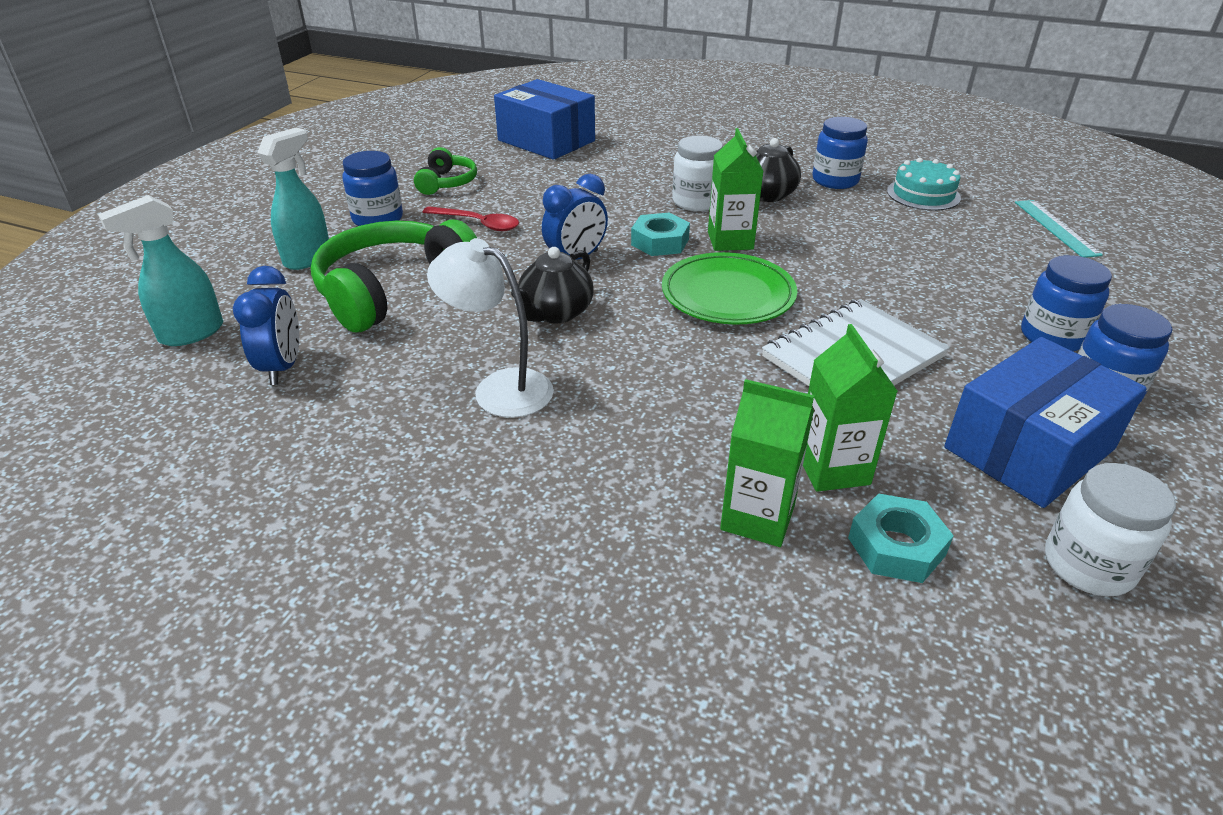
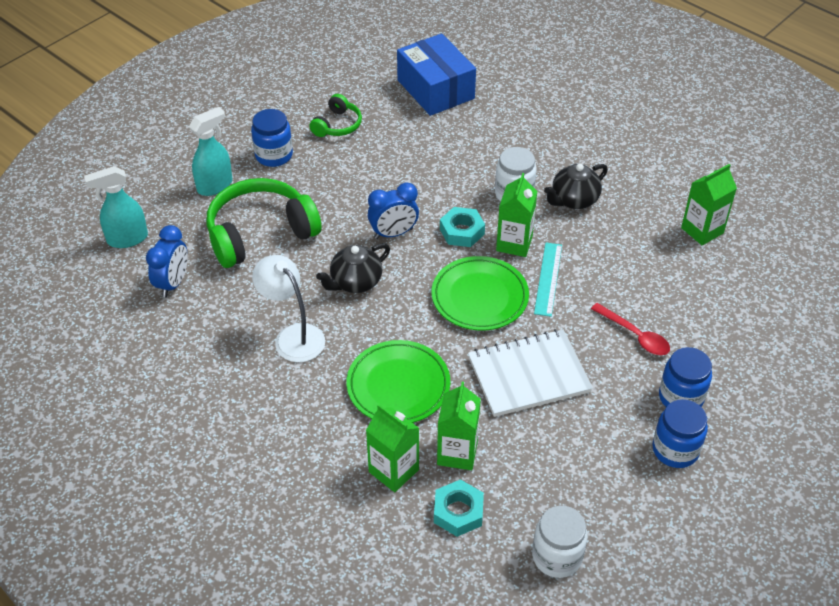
camera: 20 degrees right, 10 degrees up
red spoon [423,206,519,231] -> red spoon moved to [591,303,670,355]
blue jar [812,117,868,189] -> none
turquoise cake [887,158,961,211] -> green carton [681,164,737,245]
blue box [944,337,1147,508] -> none
turquoise ruler [1015,200,1103,258] -> turquoise ruler moved to [534,243,562,317]
none -> green plate [346,340,450,423]

